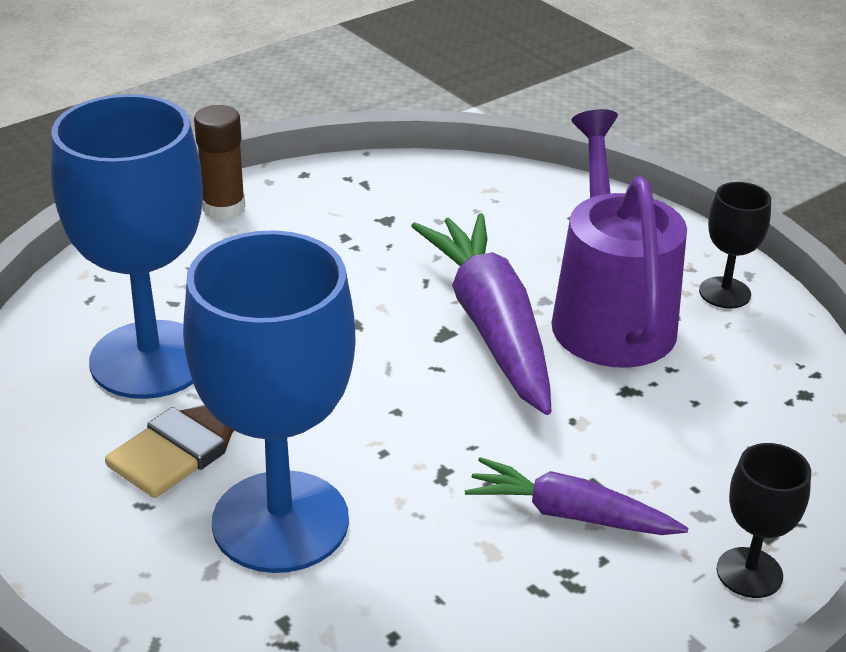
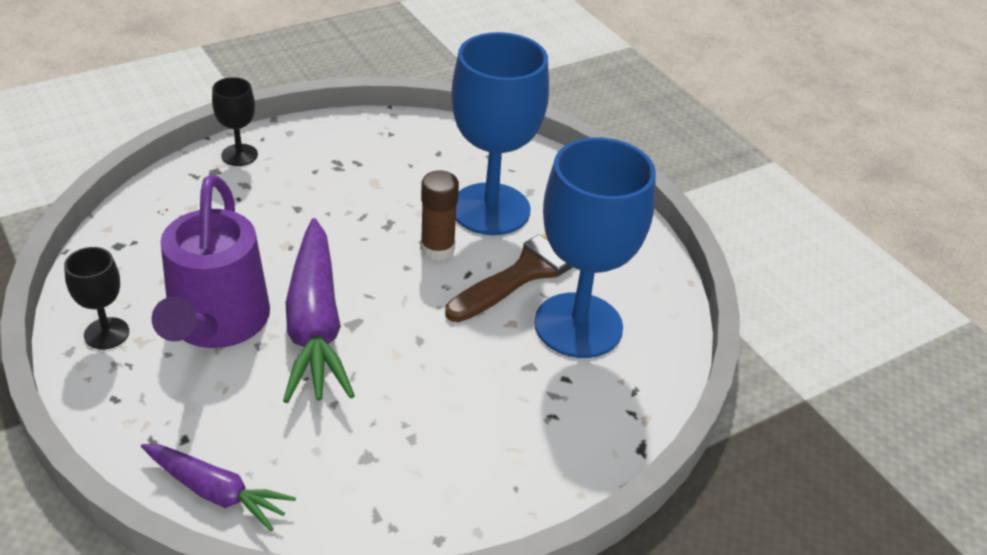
camera: 175 degrees left, 5 degrees up
brown glue stick [194,105,245,220] -> brown glue stick moved to [420,171,459,261]
purple carrot [465,457,688,535] -> purple carrot moved to [141,444,296,531]

